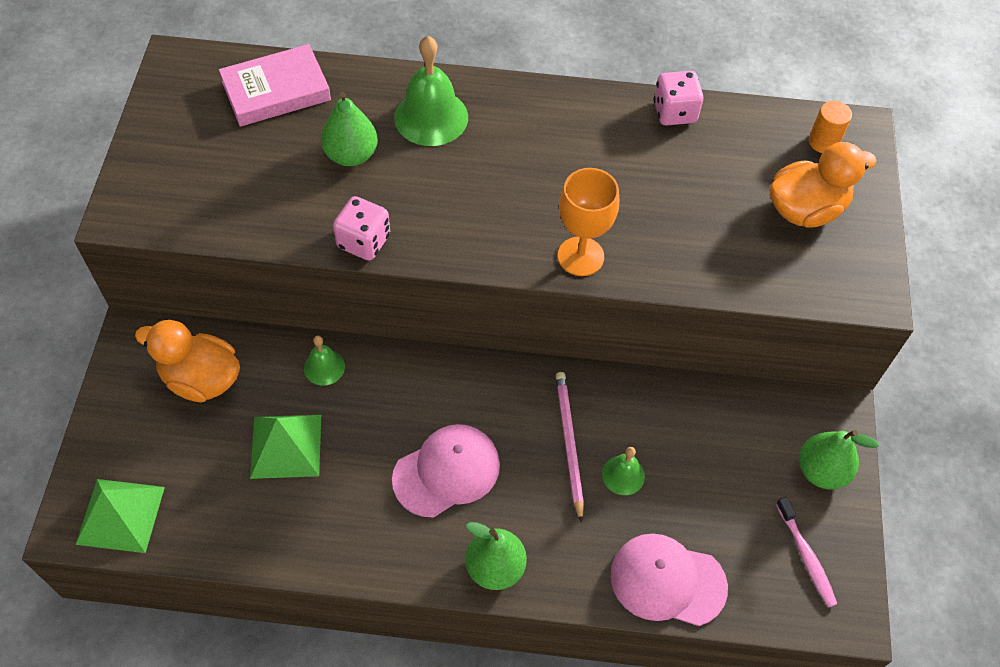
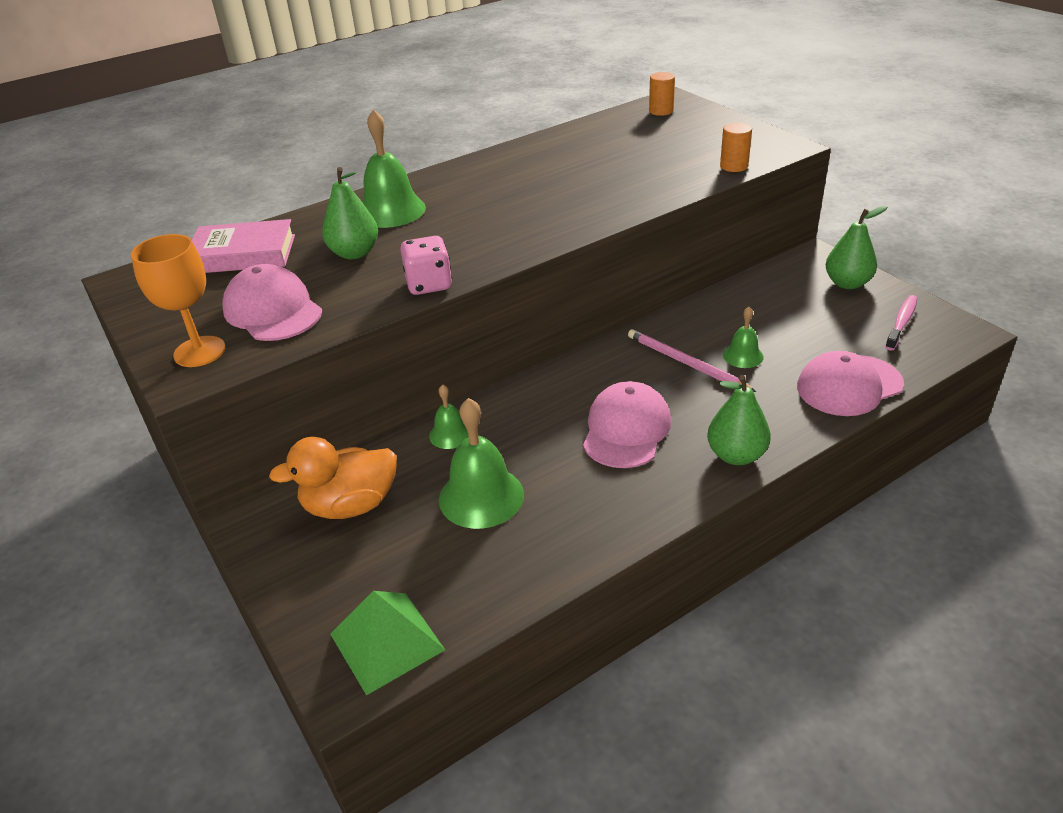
camera: 35 degrees left, 20 degrees down
pink book [219,44,331,127] -> pink book turned 60 degrees clockwise [192,219,295,273]
green pyramid [250,415,321,479] -> green bell [439,398,524,529]
orange goblet [558,168,619,276] -> orange goblet moved to [131,234,226,367]
pink dice [653,71,703,125] -> none
orange duck [770,142,877,227] -> none
pink toothbrush [776,497,837,608] -> pink toothbrush turned 90 degrees counterclockwise [885,295,917,350]
none -> pink cap [222,264,322,341]
none -> orange cylinder [720,123,752,172]

